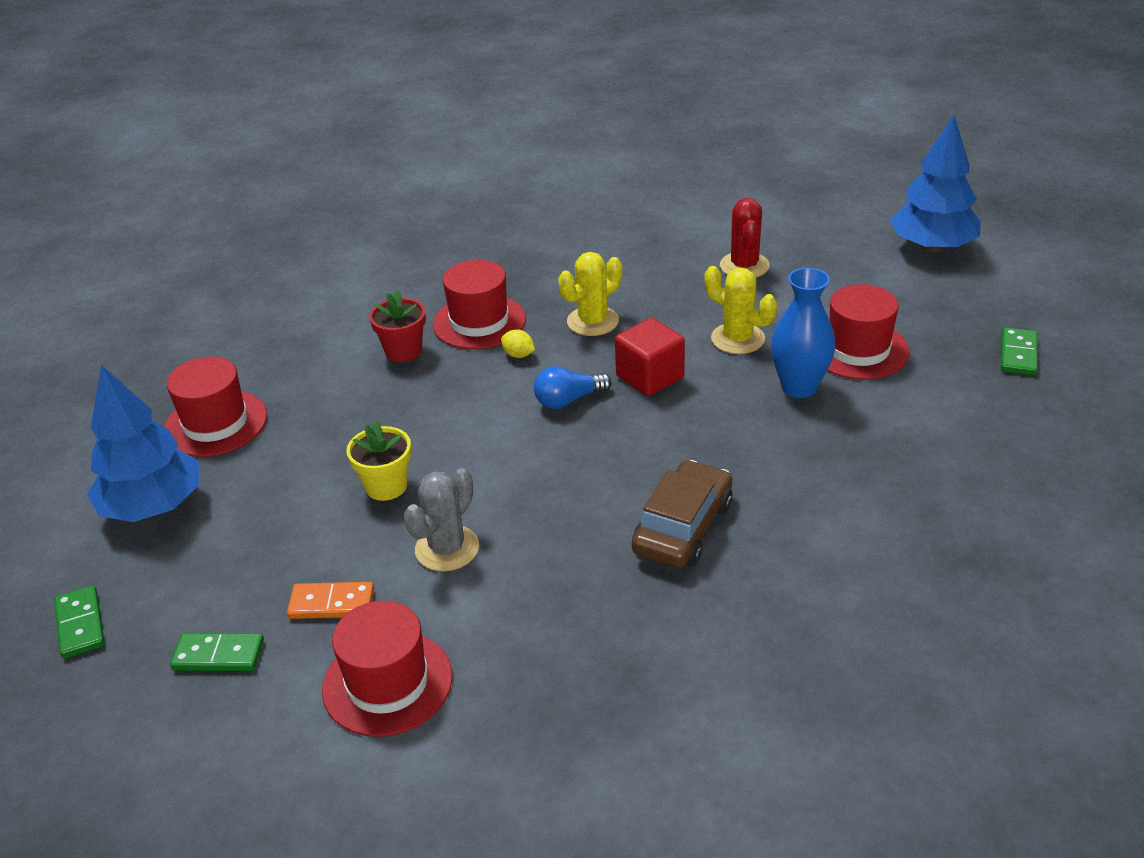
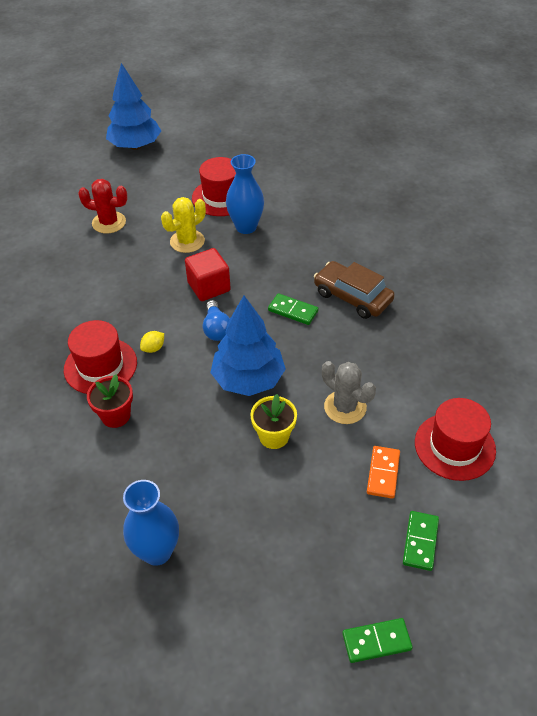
camera: 80 degrees left, 10 degrees up
blue tree [87,365,199,522] -> blue tree moved to [210,296,286,396]
red hat [164,357,267,457] -> blue vase [123,480,179,566]
yellow cactus [558,252,622,336] -> none
green domino [1001,328,1037,375] -> green domino moved to [268,293,318,325]

